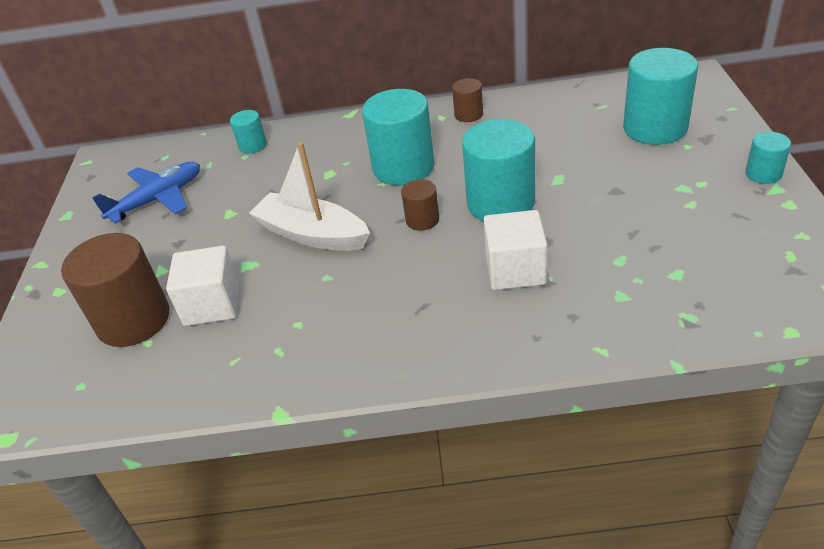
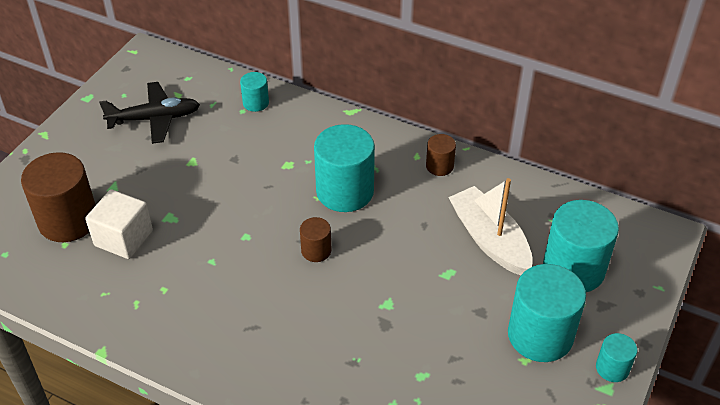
camera: 25 degrees right, 5 degrees up
blue plane [92,162,200,224] -> black plane [99,82,200,144]
white boat [249,142,370,251] -> white boat moved to [448,178,533,275]
turquoise cylinder [462,119,535,221] -> turquoise cylinder moved to [508,264,586,362]
white cube [484,210,547,290] -> none

